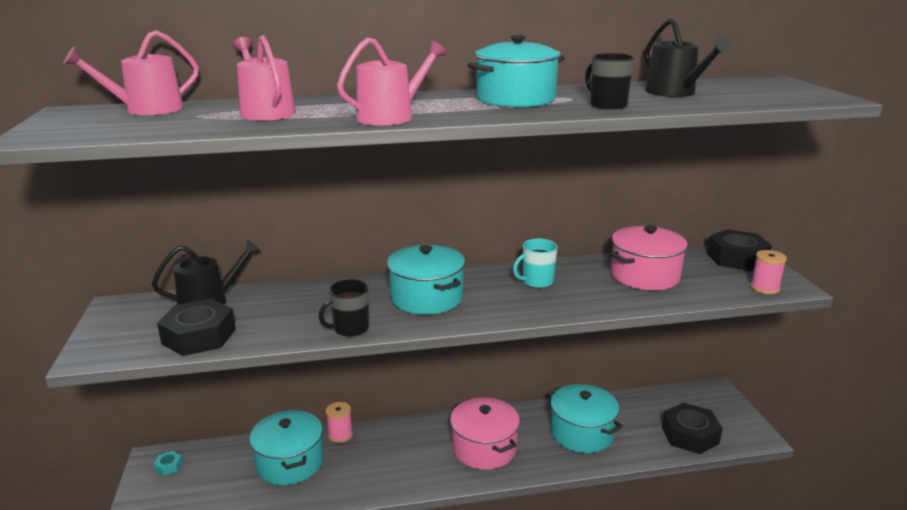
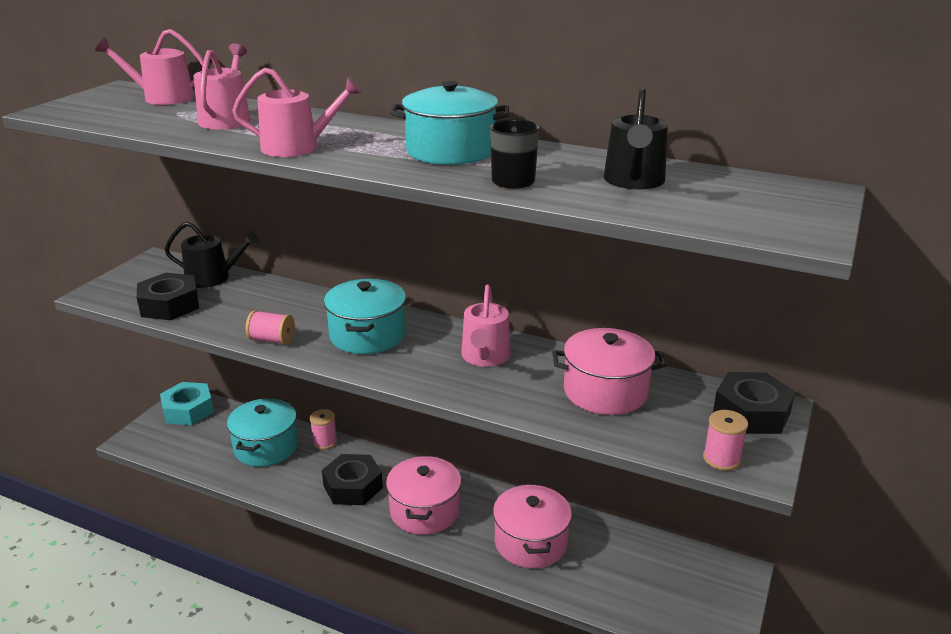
camera: 35 degrees right, 5 degrees up
turquoise nut [154,451,183,476] -> turquoise nut [160,382,214,425], size x2.27
black mug [319,279,369,337] -> pink spool [246,310,295,345]
turquoise mug [513,239,557,289] -> pink watering can [461,285,511,367]
turquoise pot [548,384,623,453] -> pink pot [493,484,572,568]
black nut [662,402,723,454] -> black nut moved to [322,454,383,505]

